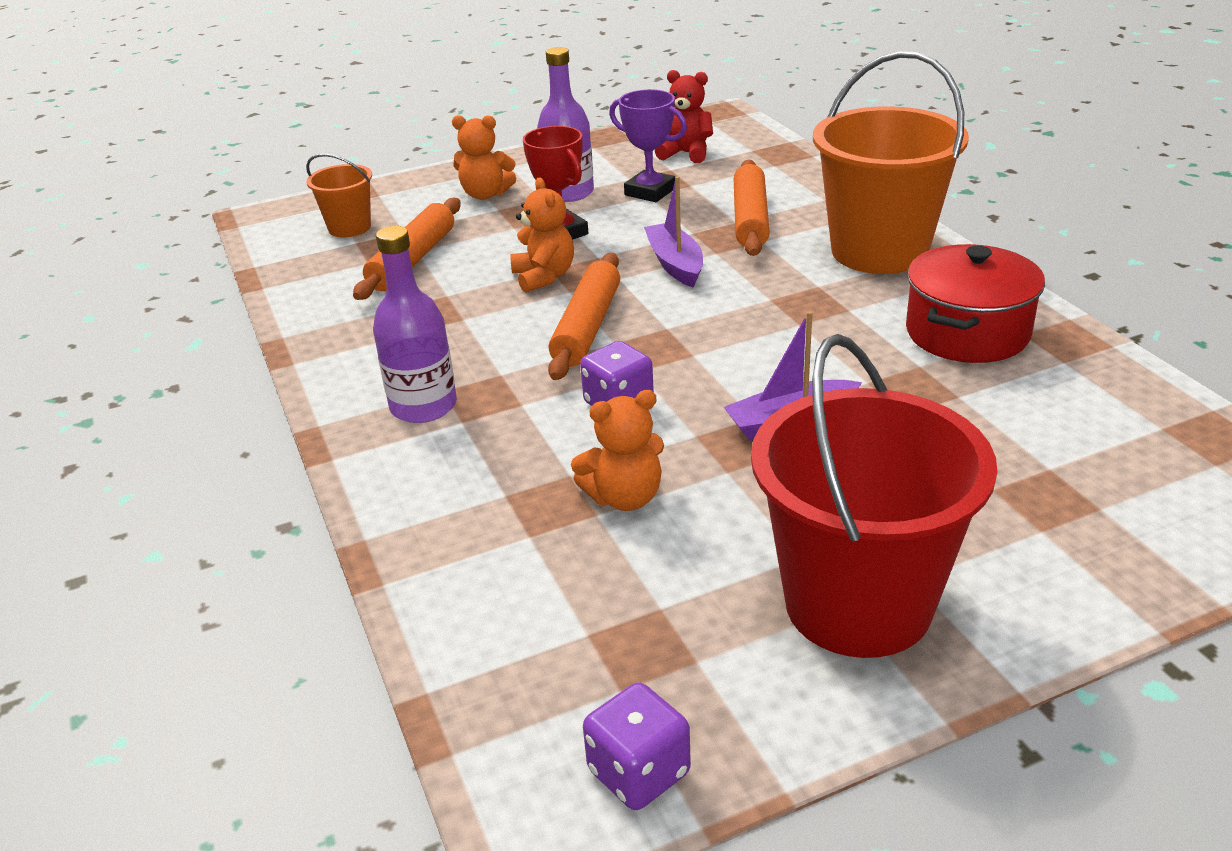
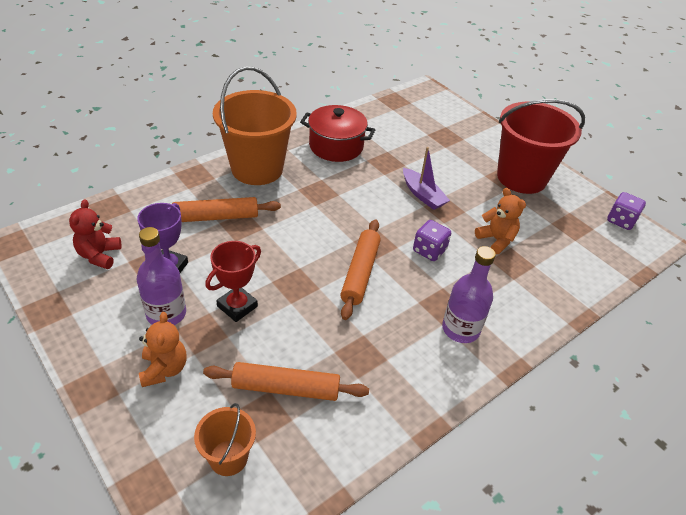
camera: 110 degrees left, 10 degrees up
orange teddy bear [510,177,574,293] -> none
orange rolling pin [548,253,620,380] -> orange rolling pin turned 75 degrees counterclockwise [340,219,381,320]
purple boat [644,176,703,288] -> none

